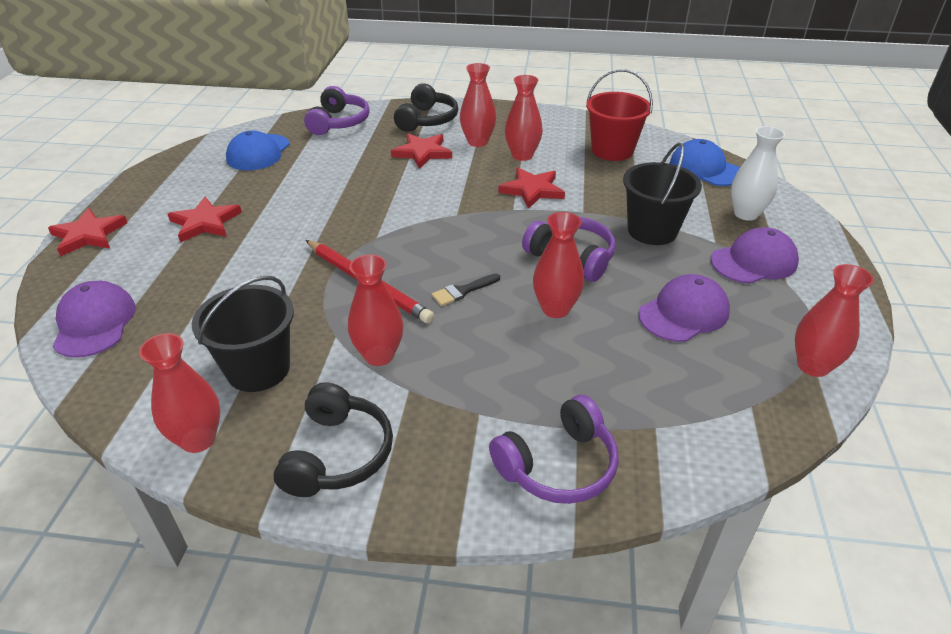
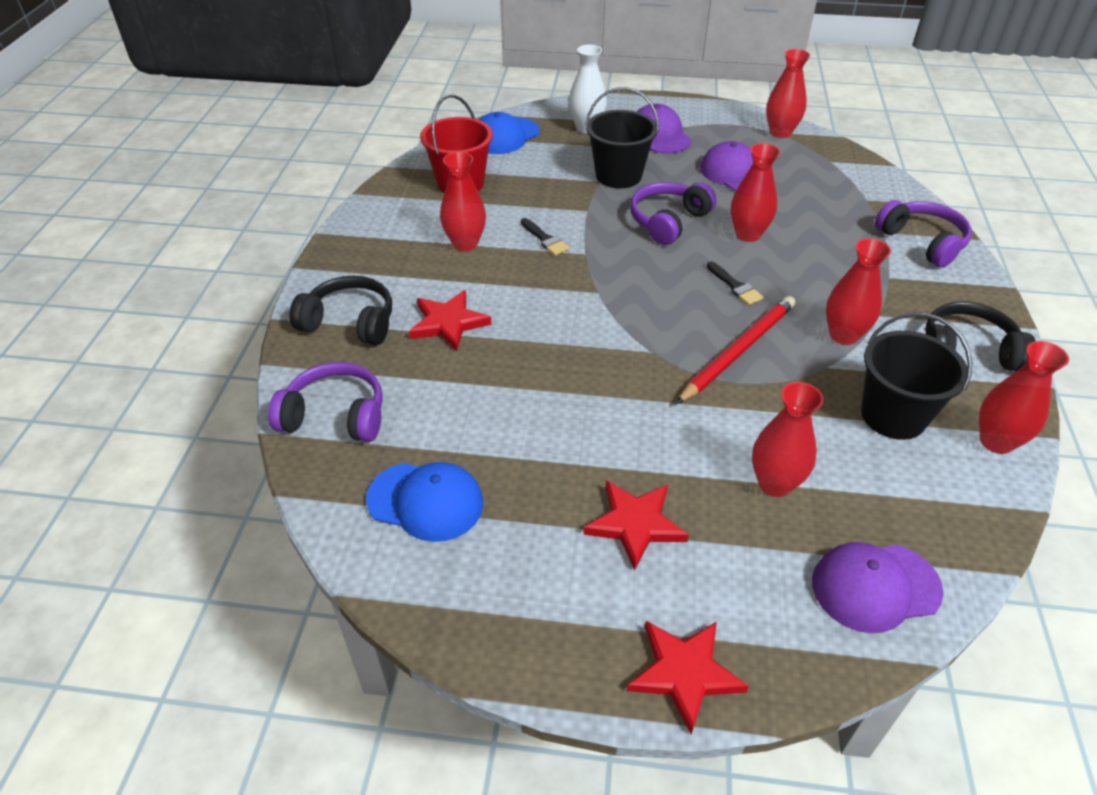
camera: 90 degrees left, 5 degrees up
red vase [460,63,496,147] -> red vase moved to [752,382,824,497]
red star [498,168,565,209] -> black brush [521,218,570,256]

